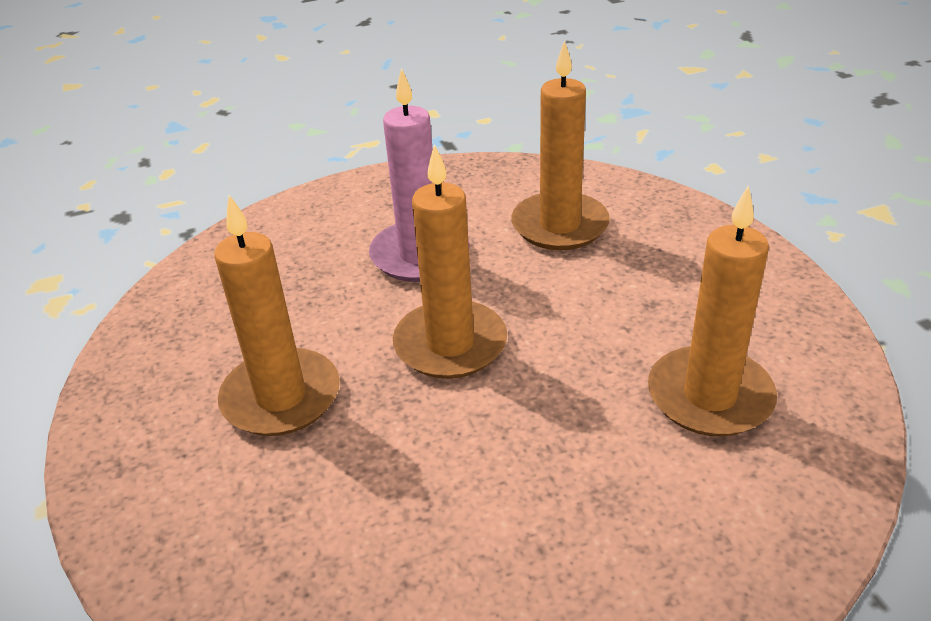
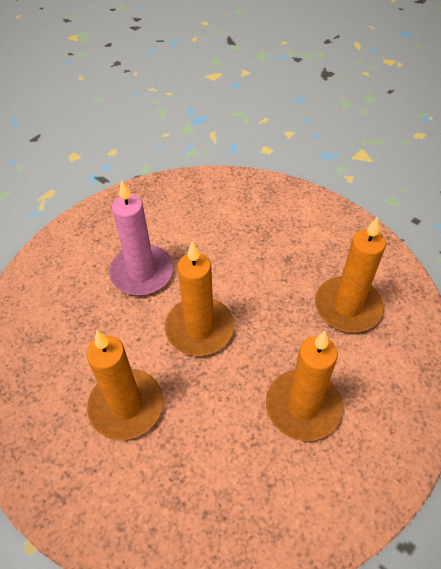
camera: 30 degrees left, 15 degrees up
orange candle [511,40,610,250] -> orange candle moved to [266,331,343,441]

